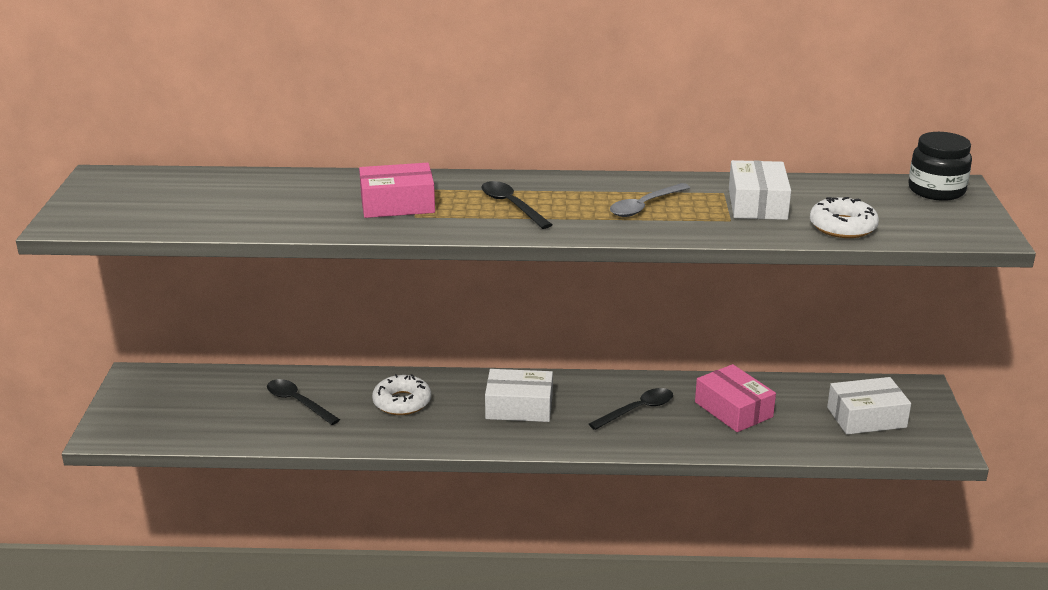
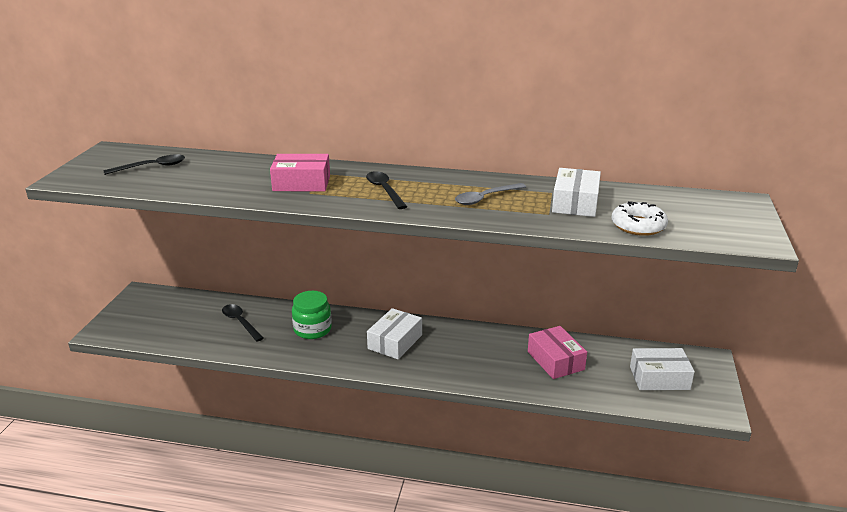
camera: 10 degrees right, 0 degrees up
white donut [372,374,431,415] -> green jar [292,291,332,339]
white box [485,369,553,422] -> white box turned 75 degrees counterclockwise [367,308,422,359]
black spoon [589,388,673,430] -> black spoon moved to [103,154,185,175]
black jar [908,132,972,201] -> none

